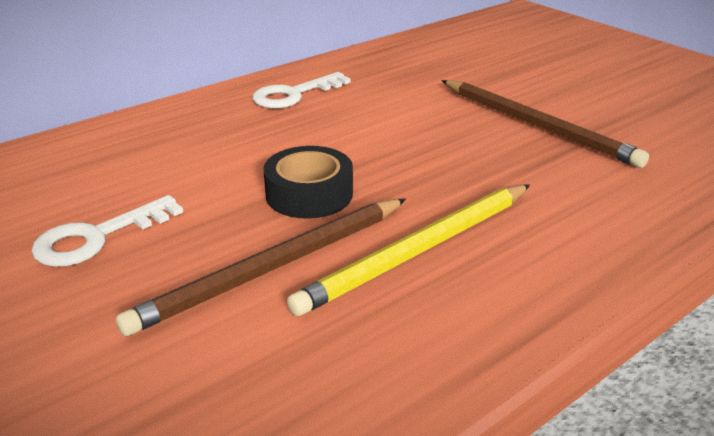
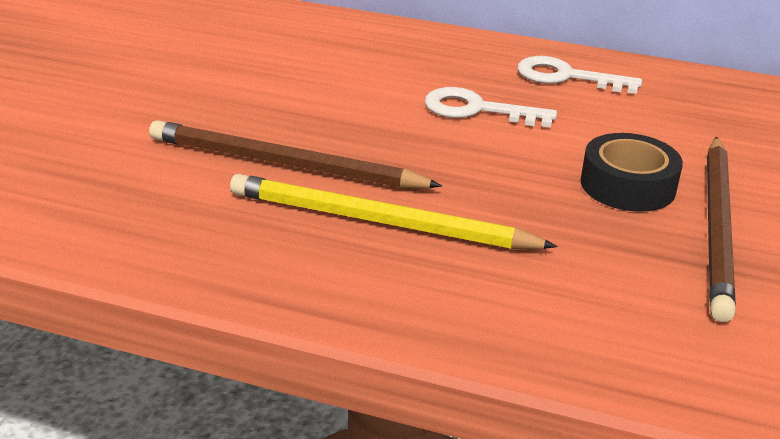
camera: 55 degrees right, 0 degrees up
white key [32,195,183,267] -> white key moved to [425,87,557,128]
black tape [263,146,353,219] -> black tape moved to [580,133,683,212]

